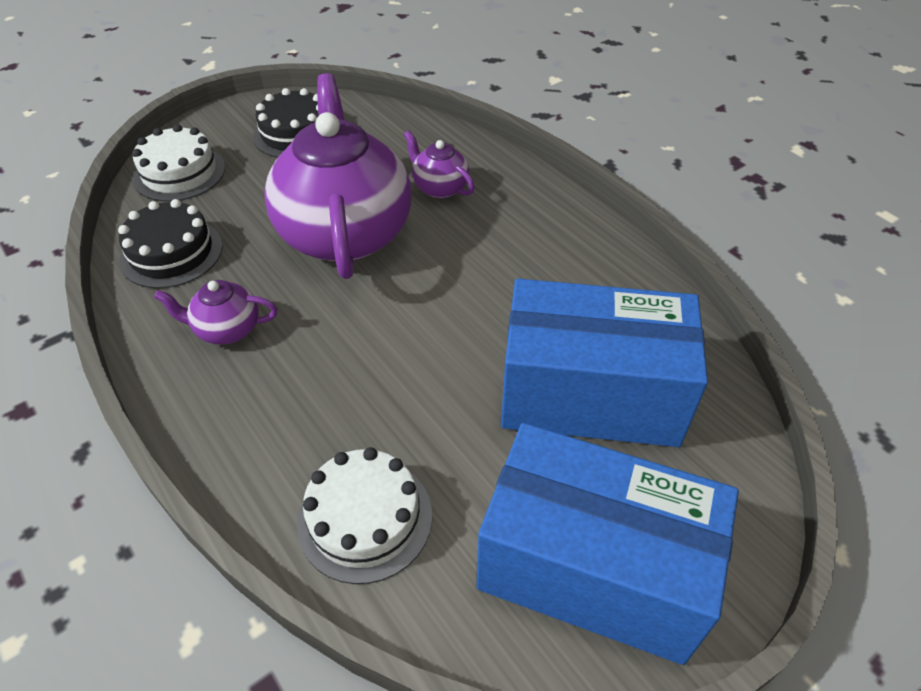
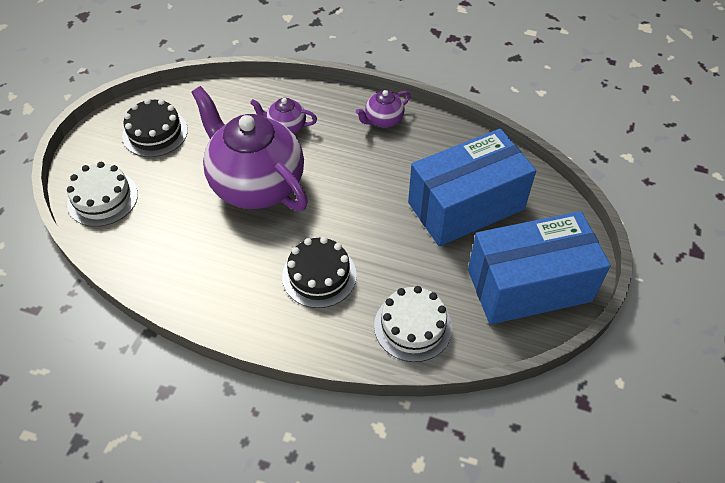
camera: 35 degrees left, 5 degrees up
black cake [118,199,223,289] -> black cake moved to [282,237,357,308]
purple teapot [154,280,278,345] -> purple teapot moved to [356,90,410,128]

